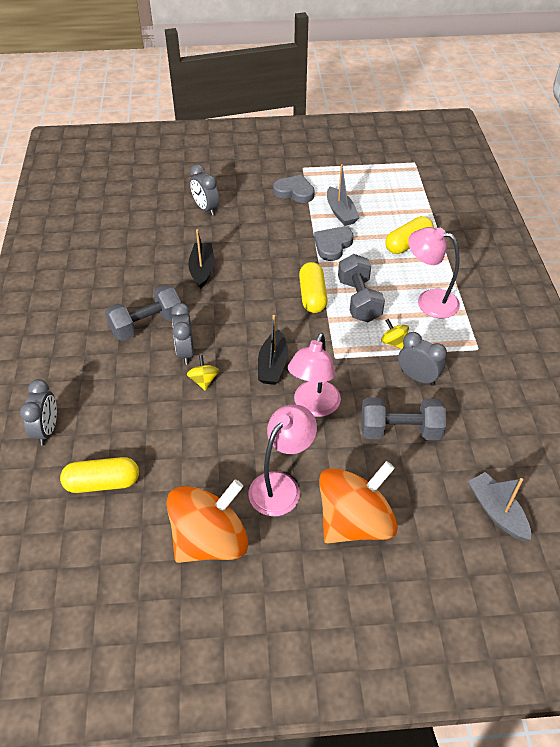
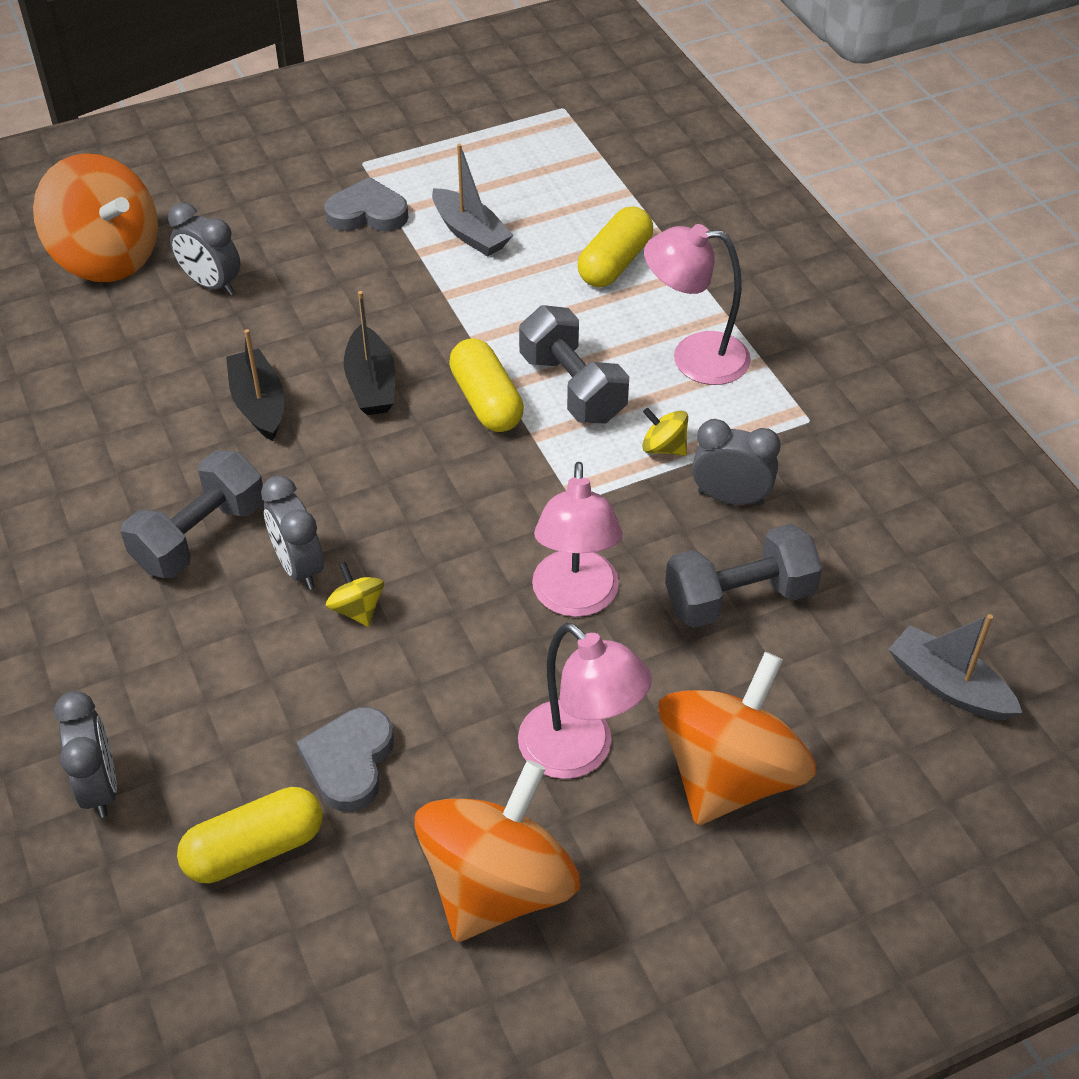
camera: 20 degrees left, 0 degrees up
pink lamp [249,404,317,516] -> pink lamp turned 120 degrees clockwise [518,623,652,779]
black boat [258,315,288,385] -> black boat moved to [344,291,395,415]
grey heart [314,227,354,261] -> grey heart moved to [296,707,394,812]
none -> orange spinning top [33,153,158,282]

